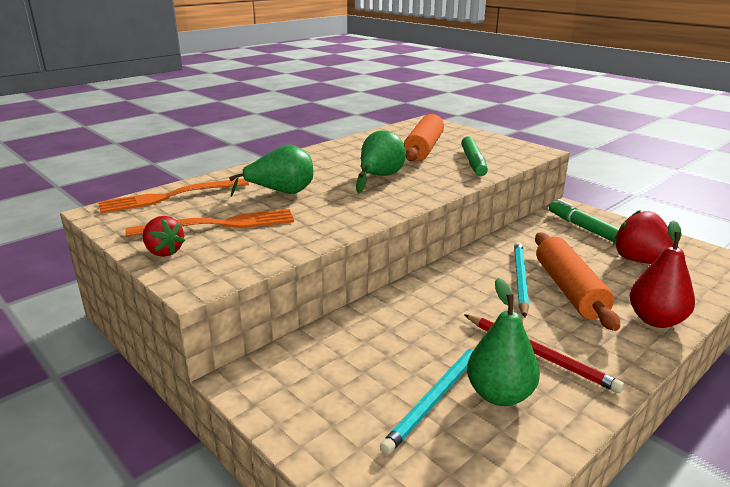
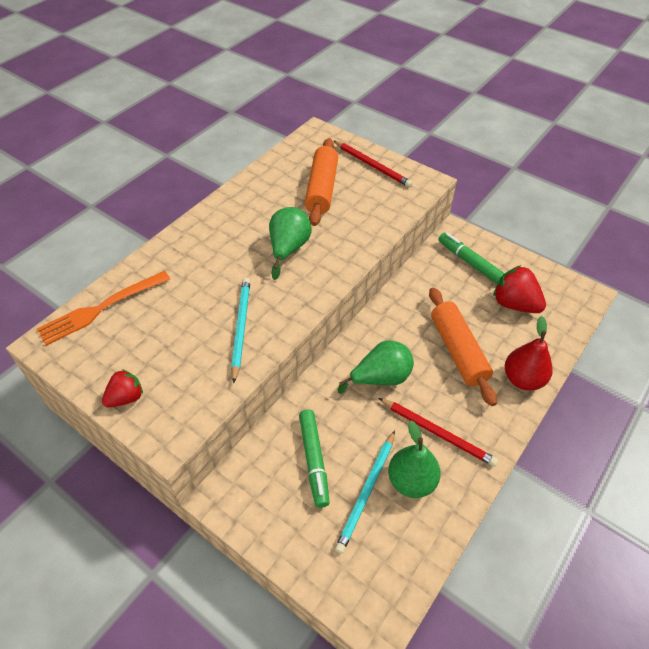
camera: 10 degrees left, 25 degrees up
orange fork [125,209,294,237] -> none
red strawberry [143,216,185,257] -> red strawberry turned 75 degrees counterclockwise [102,369,143,407]
green pear [229,144,313,197] -> green pear moved to [338,340,414,394]
green marker [461,136,488,176] -> green marker moved to [299,409,330,508]
turquoise pencil [514,242,529,317] -> turquoise pencil moved to [231,278,250,383]
none -> red pencil [334,141,413,187]

